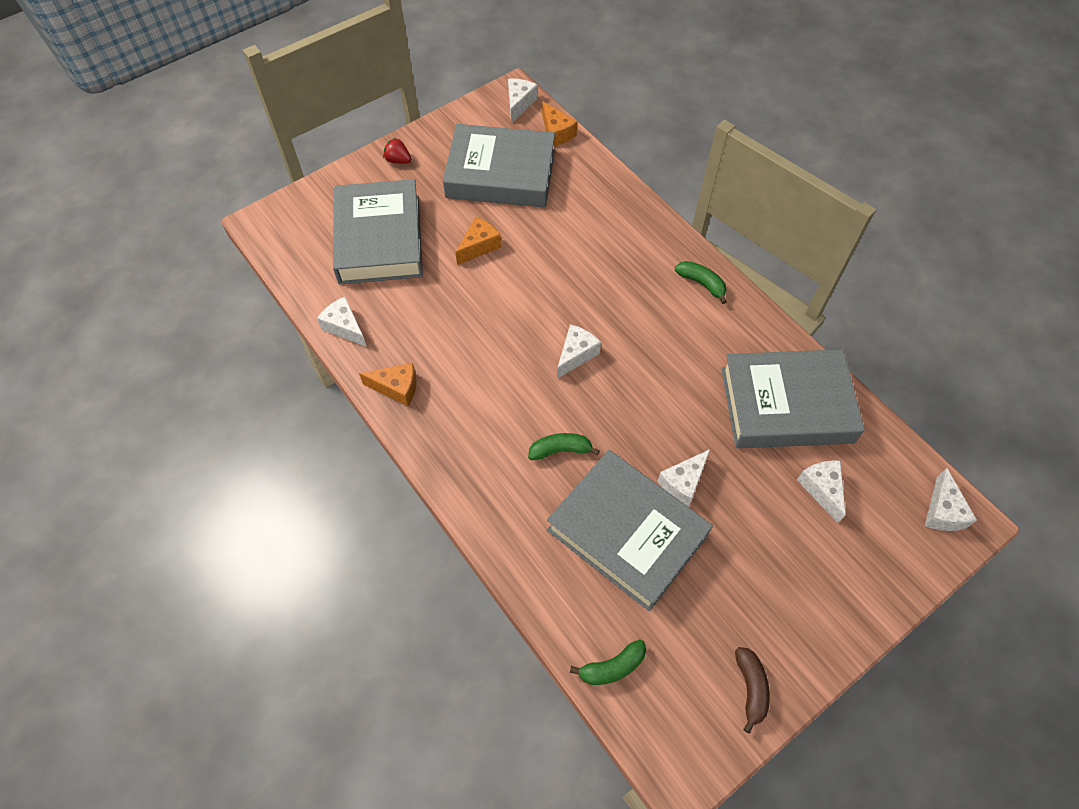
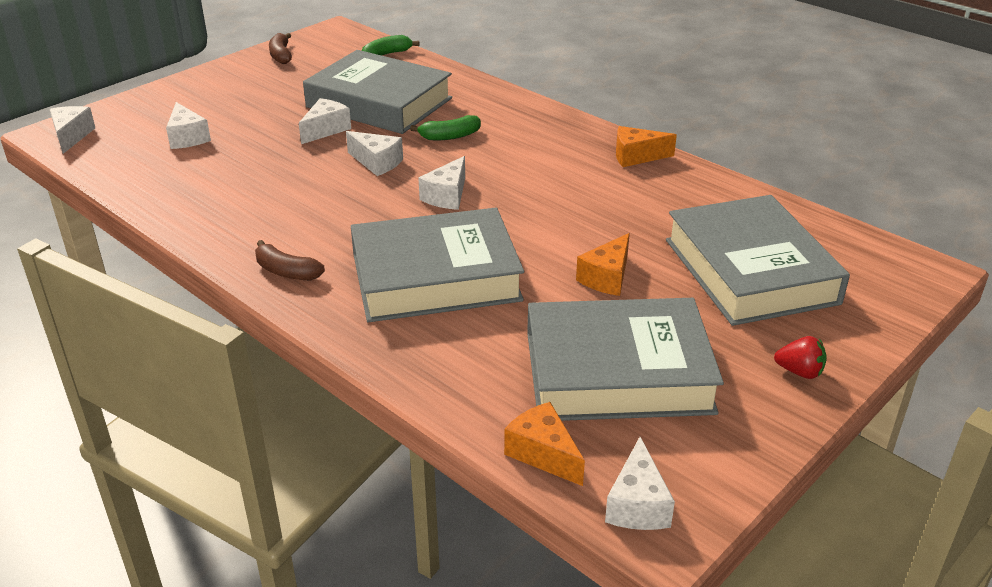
camera: 170 degrees right, 25 degrees down
white cheese [317,297,367,347] -> white cheese moved to [346,131,403,176]
green banana [675,261,727,304] -> brown banana [255,240,325,280]
grey book [721,349,865,449] -> grey book moved to [351,208,524,322]

